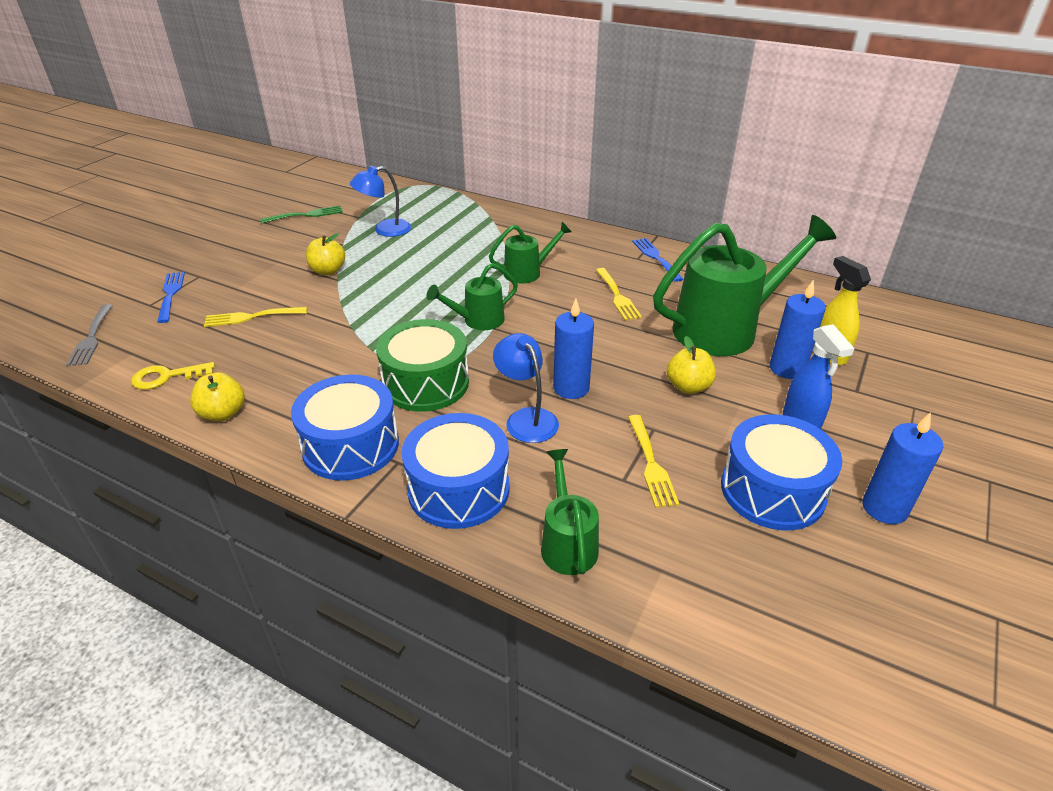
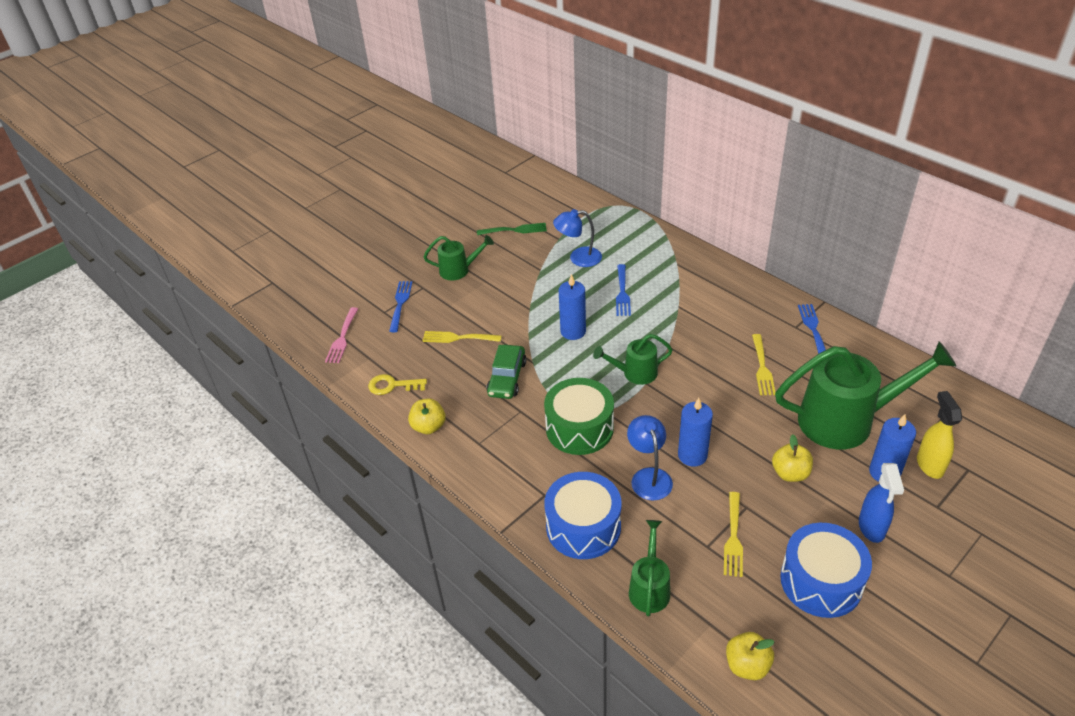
camera: 20 degrees right, 5 degrees up
grey fork [66,304,113,366] -> pink fork [325,307,358,363]
blue drum [291,375,399,481] -> none
yellow apple [306,233,345,275] -> yellow apple moved to [726,632,775,680]
green watering can [489,222,572,283] -> green watering can moved to [424,235,494,280]
blue candle [862,412,943,524] -> blue candle moved to [559,274,586,340]
none -> green car [487,345,526,399]
none -> blue fork [616,264,631,316]

